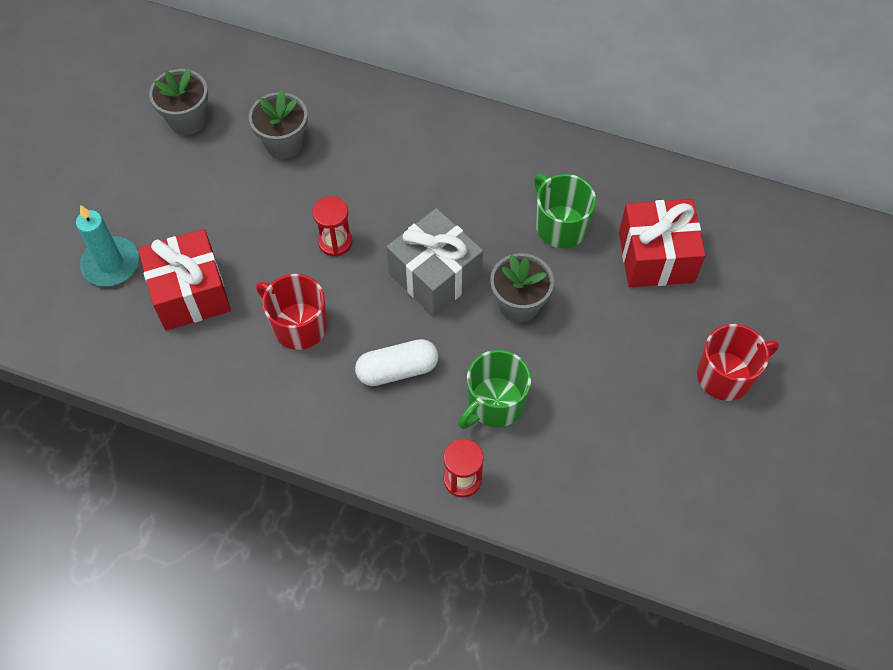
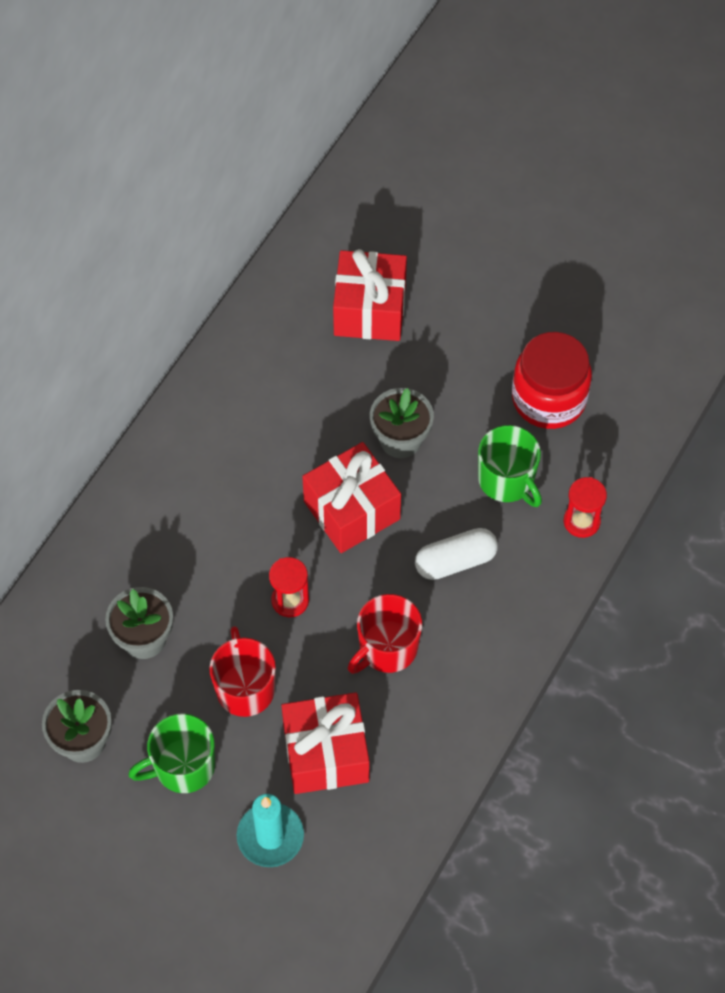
camera: 80 degrees left, 0 degrees up
white capsule [355,339,438,386] -> white capsule turned 75 degrees clockwise [415,528,498,580]
grey gift [386,208,483,316] -> red gift [302,442,401,553]
green mug [534,174,596,248] -> green mug moved to [128,713,215,793]
red mug [697,324,779,401] -> red mug moved to [209,626,276,717]
none -> red jar [512,332,592,429]

